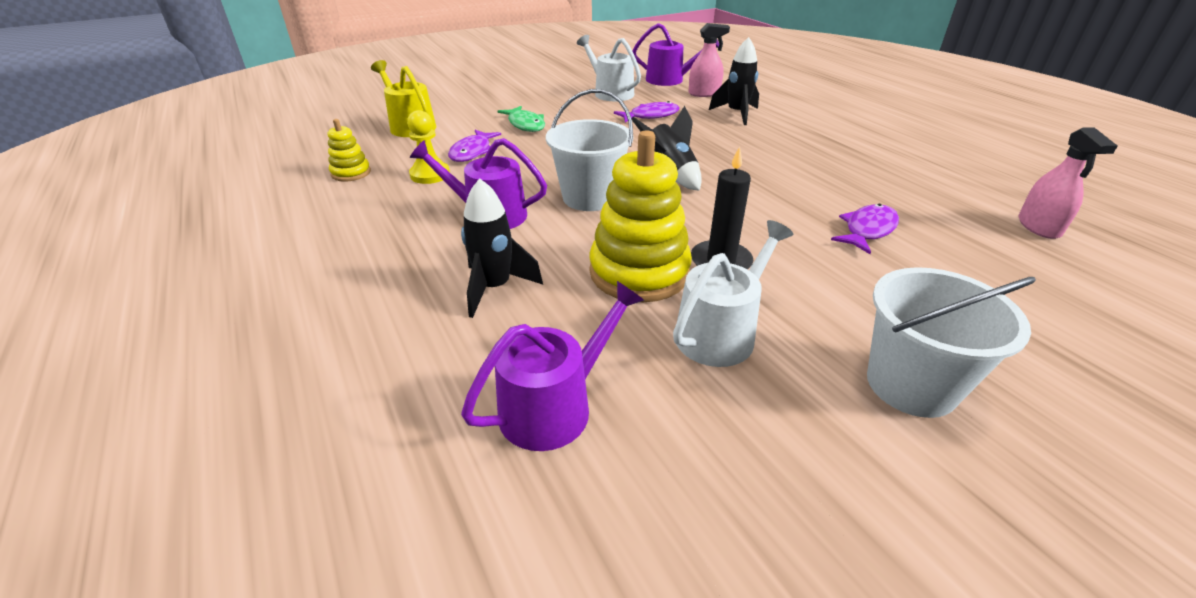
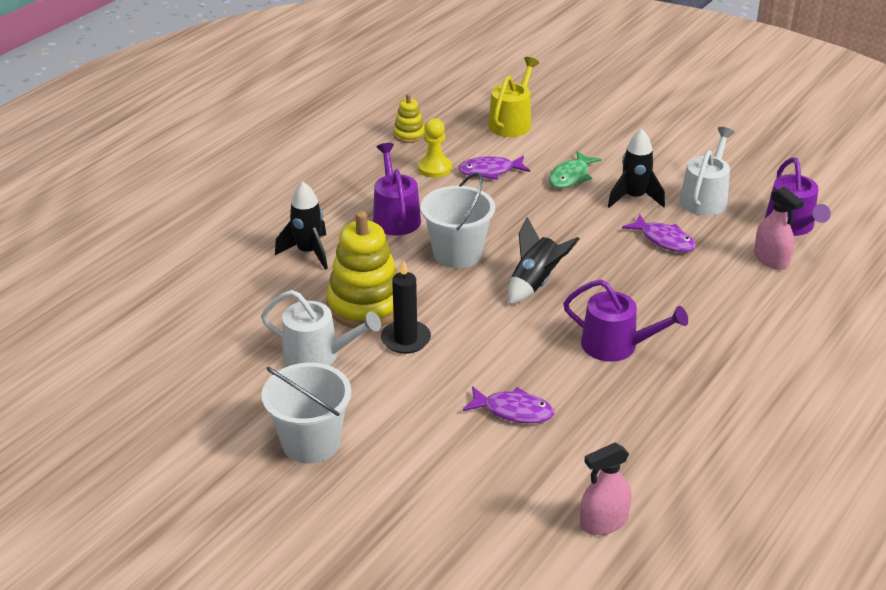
camera: 65 degrees right, 0 degrees up
purple watering can [461,281,645,451] -> purple watering can moved to [563,279,688,362]
black rocket [709,37,759,125] -> black rocket moved to [608,129,665,208]

